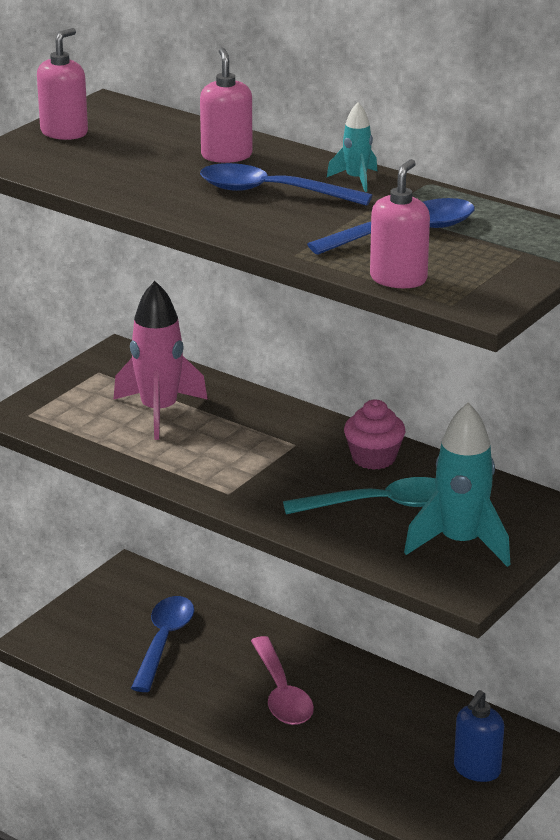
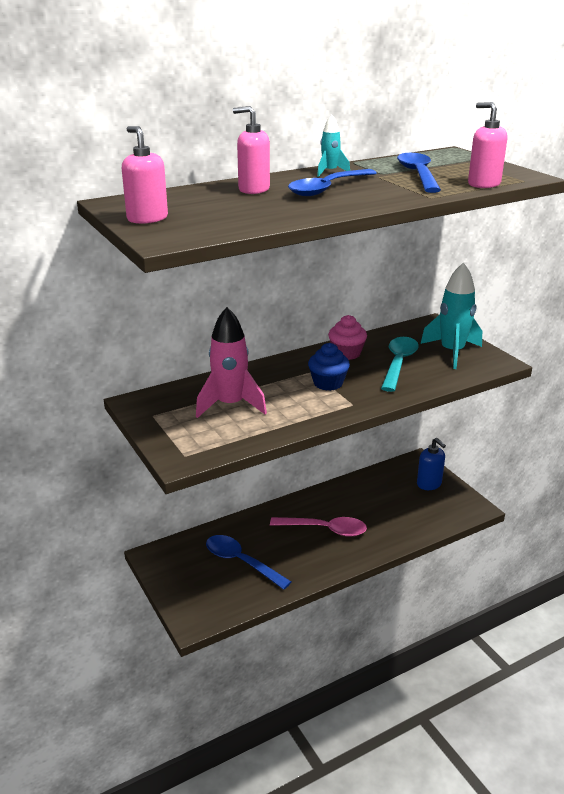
camera: 65 degrees left, 0 degrees up
none -> blue cupcake [308,343,350,391]

